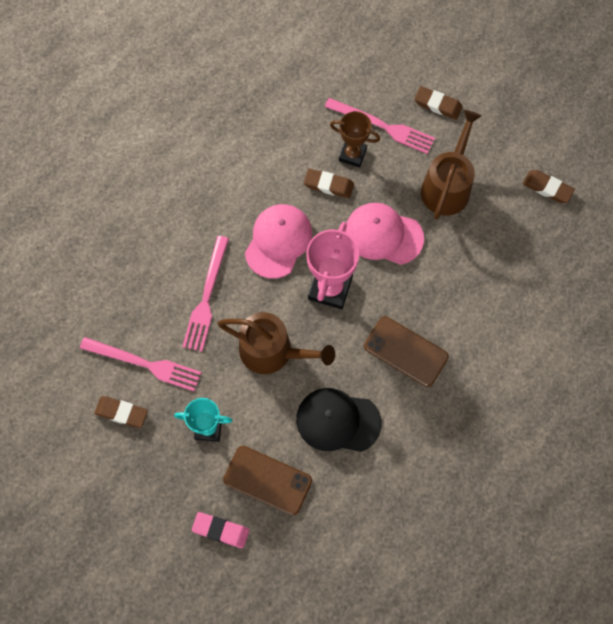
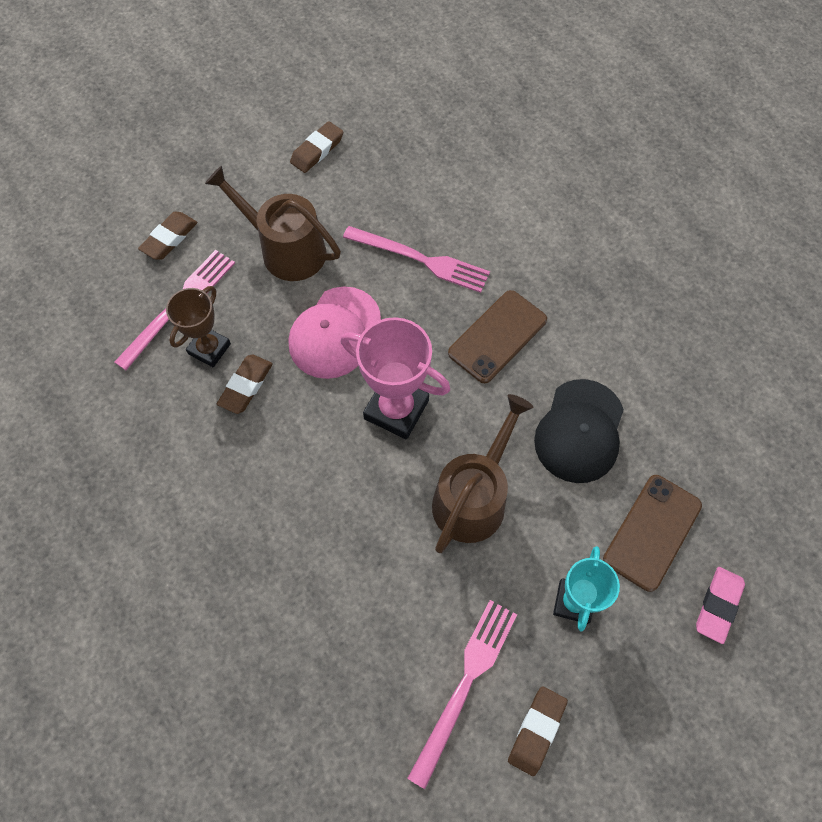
camera: 80 degrees left, 5 degrees down
pink fork [182,236,229,352] -> pink fork moved to [343,226,490,293]
pink cap [245,204,312,279] -> none

